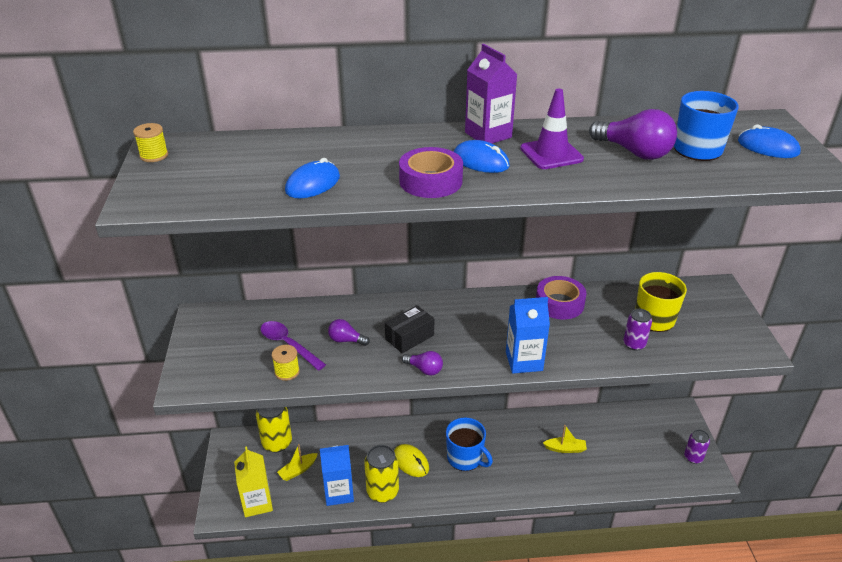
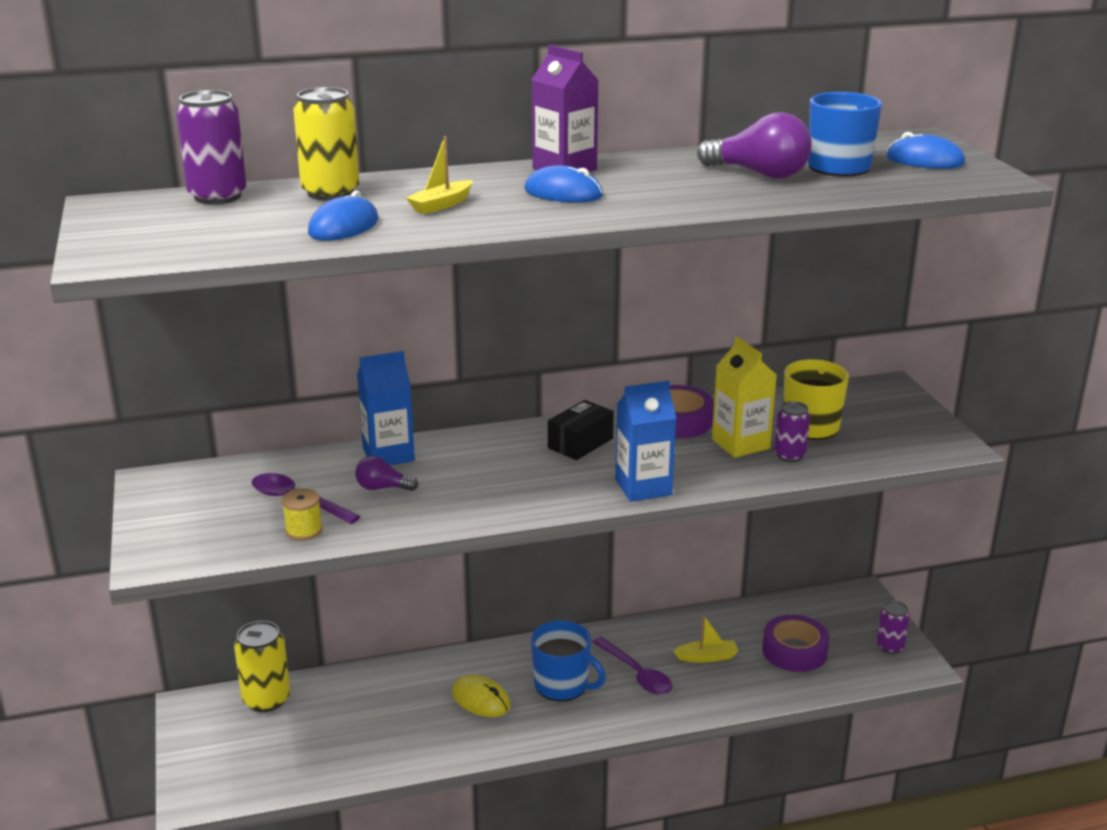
camera: 10 degrees left, 10 degrees down
yellow spool [133,123,168,162] -> none
yellow carton [234,446,273,517] -> yellow carton moved to [712,337,777,458]
yellow boat [277,444,318,481] -> yellow boat moved to [406,136,473,214]
blue carton [320,445,354,506] -> blue carton moved to [357,351,415,465]
yellow can [364,445,399,503] -> yellow can moved to [293,87,360,201]
black box [385,305,434,353] -> black box moved to [548,400,614,460]
purple tape [399,147,463,198] -> purple tape moved to [763,615,829,672]
purple light bulb [402,351,443,376] -> none
purple traffic cone [520,89,584,169] -> none
none -> purple can [176,90,247,204]
none -> purple spoon [592,637,672,695]

